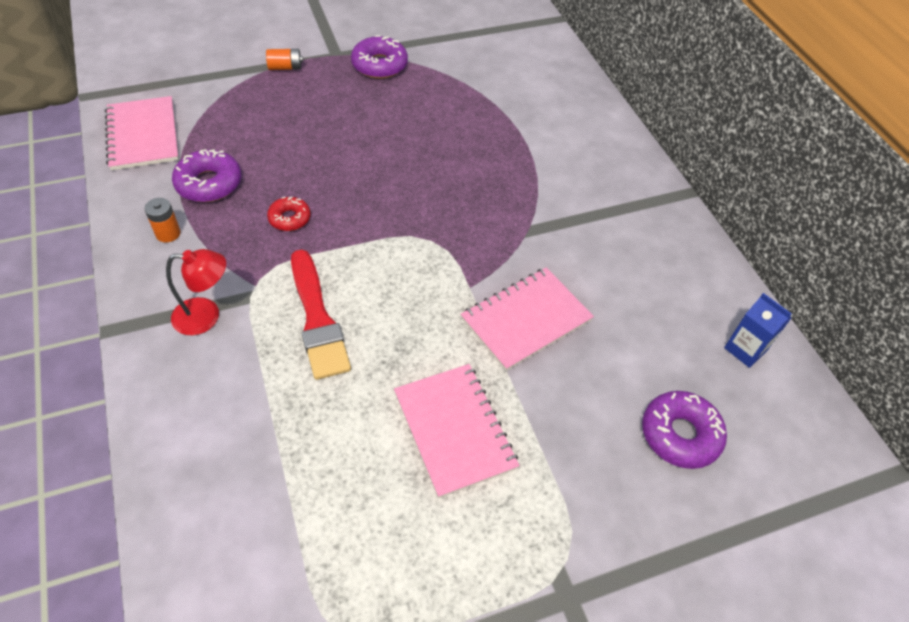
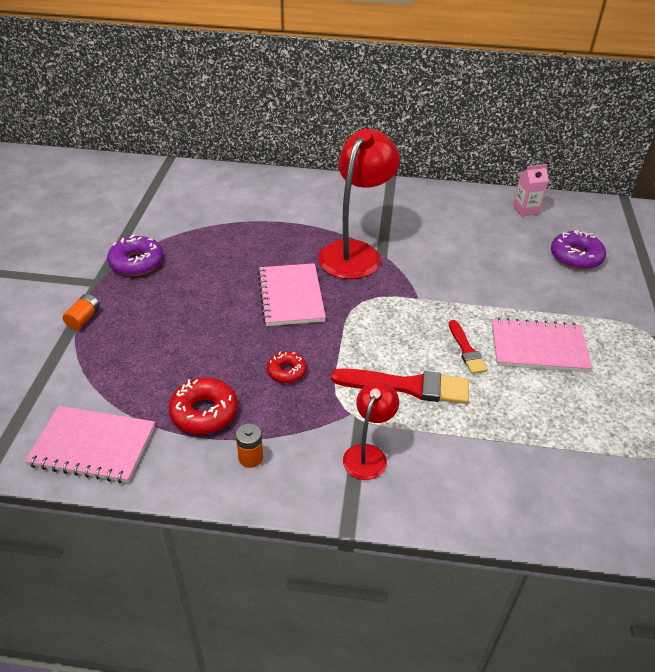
camera: 60 degrees left, 10 degrees down
purple donut [172,149,241,202] -> red donut [169,378,238,434]
pink notebook [461,267,594,371] -> pink notebook moved to [258,263,326,326]
blue carton [724,293,792,368] -> pink carton [513,164,549,217]
none -> red lamp [318,129,400,279]
none -> red brush [449,320,487,374]

